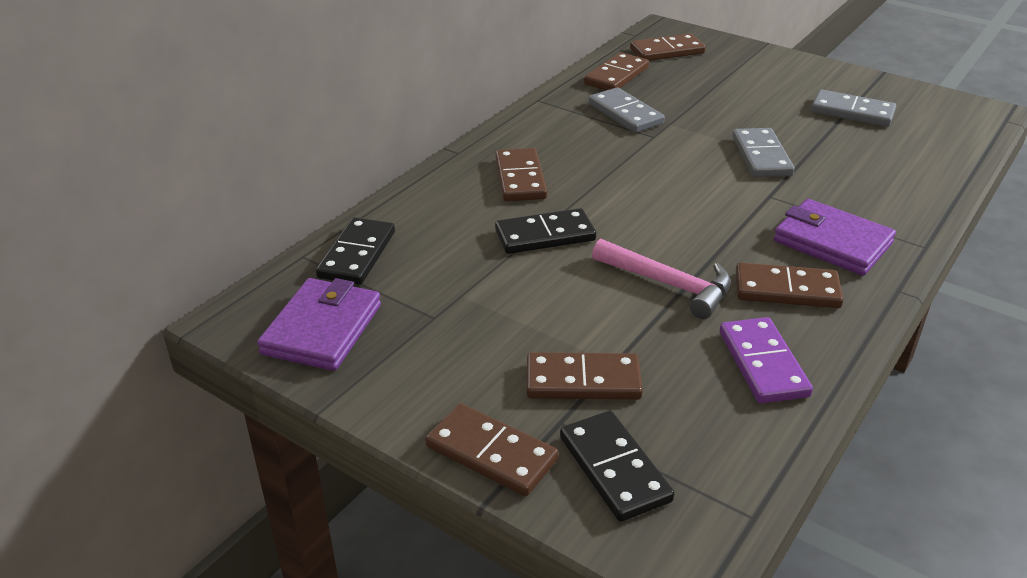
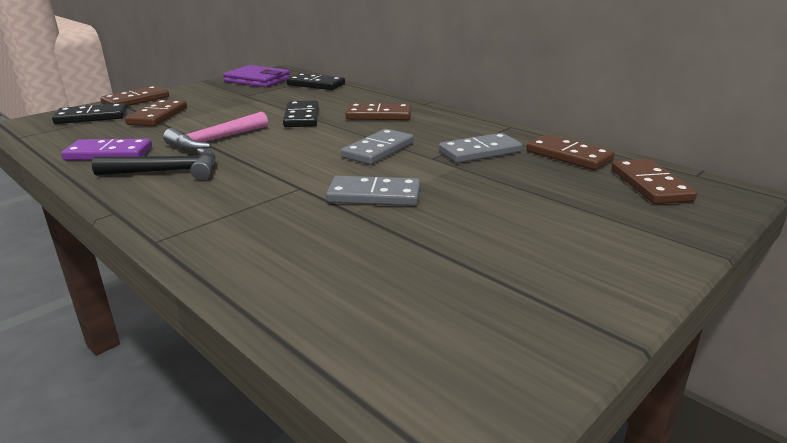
camera: 100 degrees right, 10 degrees down
brown domino [736,262,843,308] -> black hammer [92,148,215,180]
purple wallet [773,199,896,276] -> none
grey domino [811,90,896,127] -> grey domino moved to [341,129,414,165]

